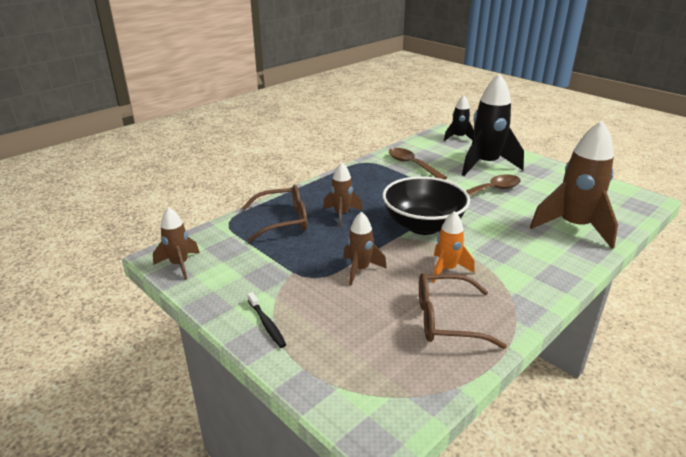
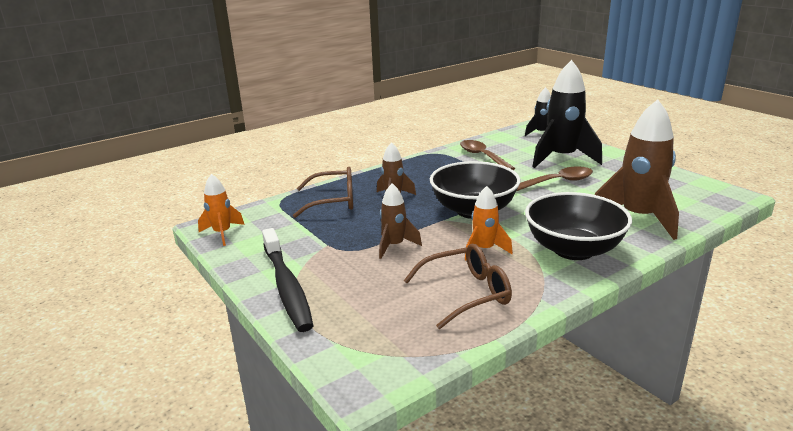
camera: 10 degrees right, 5 degrees down
brown rocket [153,207,200,279] -> orange rocket [198,174,245,246]
black toothbrush [247,292,286,348] -> black toothbrush [262,228,314,332], size x2.12
brown glasses [419,273,507,349] -> brown glasses turned 150 degrees clockwise [404,244,512,329]
none -> black bowl [525,192,632,260]

